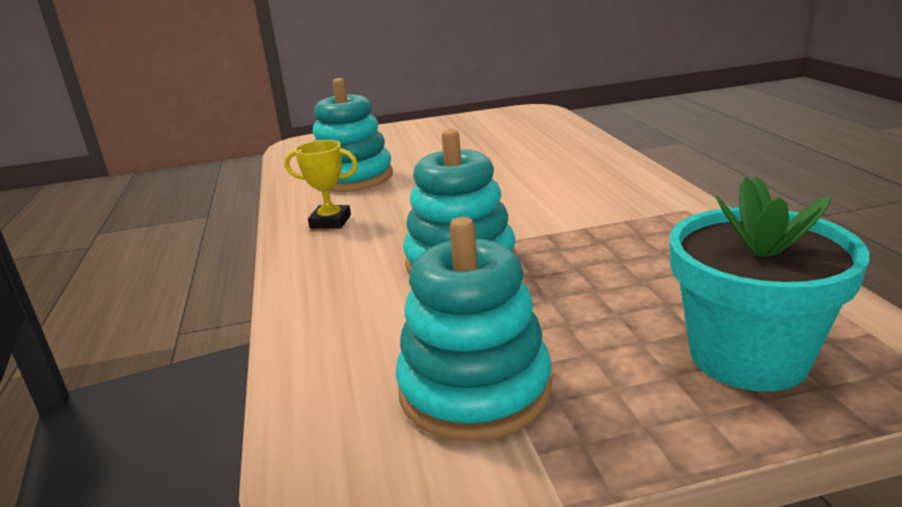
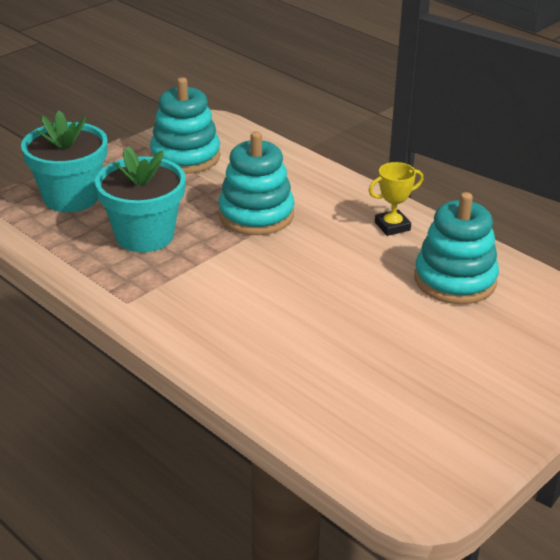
camera: 145 degrees right, 10 degrees up
none -> turquoise flower pot [95,146,186,252]

